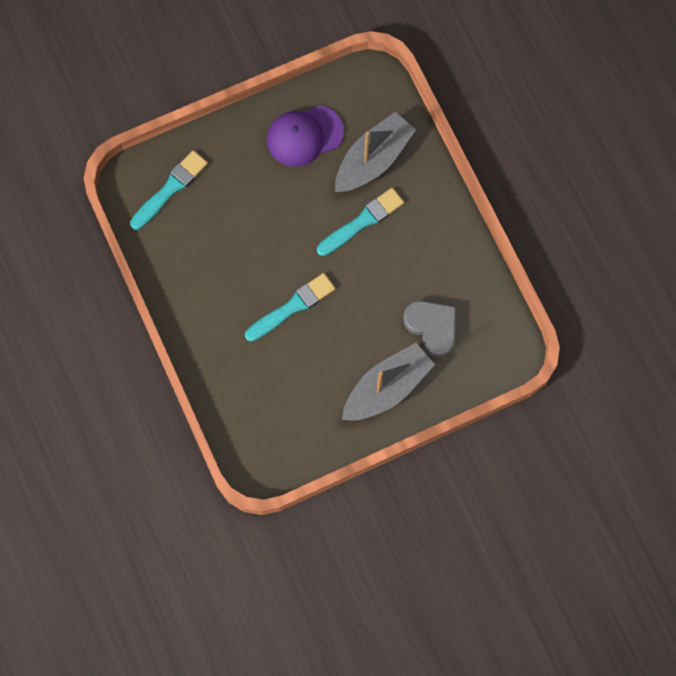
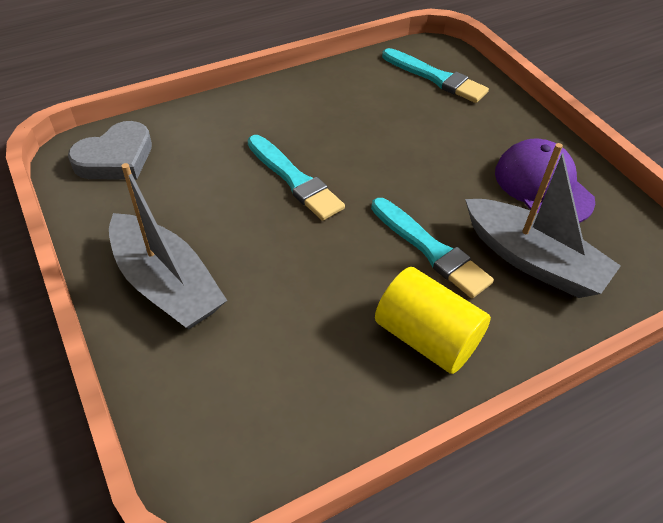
camera: 85 degrees right, 25 degrees down
grey heart [403,300,456,357] -> grey heart moved to [68,121,152,180]
none -> yellow cylinder [375,267,491,374]

